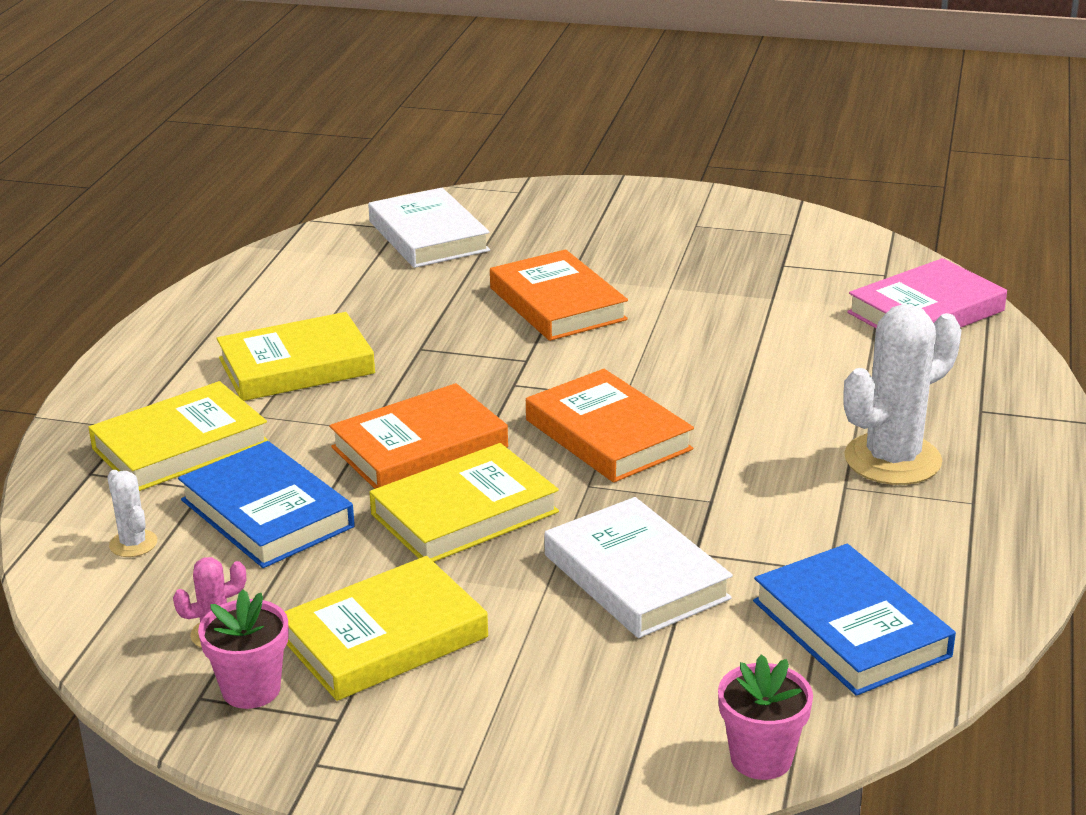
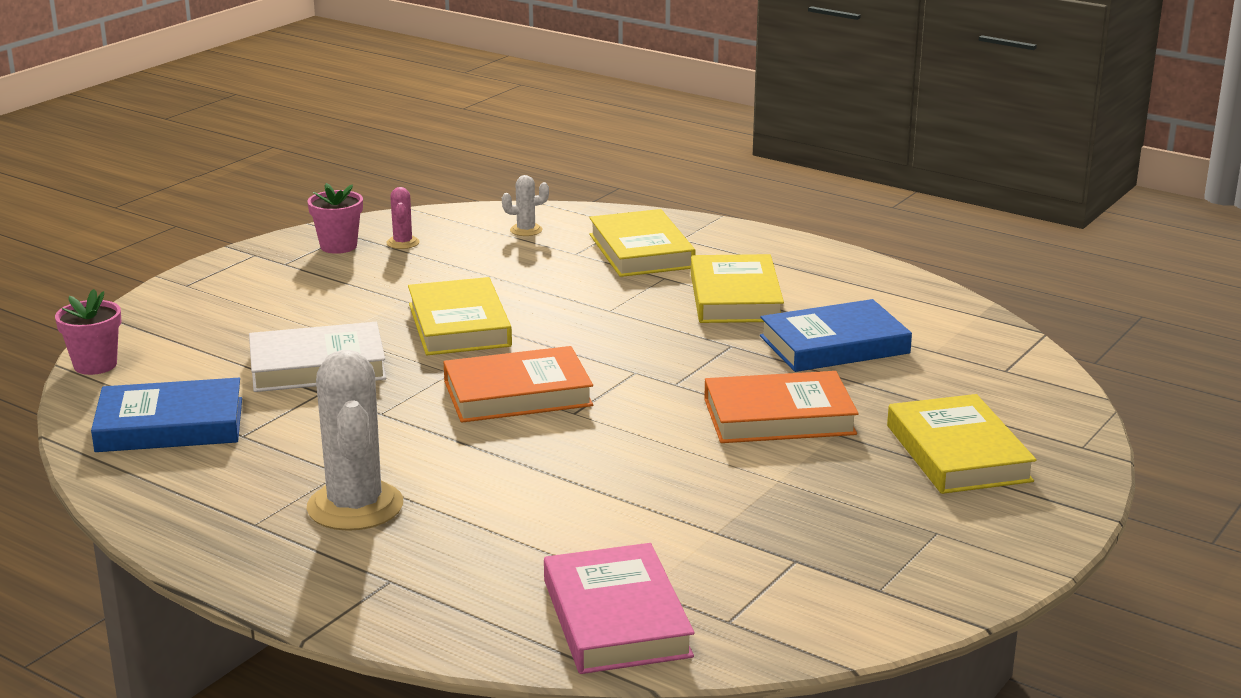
camera: 110 degrees right, 5 degrees down
blue book [178,441,355,568] -> blue book moved to [760,299,912,372]
yellow book [284,556,488,701] -> yellow book moved to [887,394,1037,494]
orange book [329,383,508,489] -> none
white book [368,188,490,268] -> none

